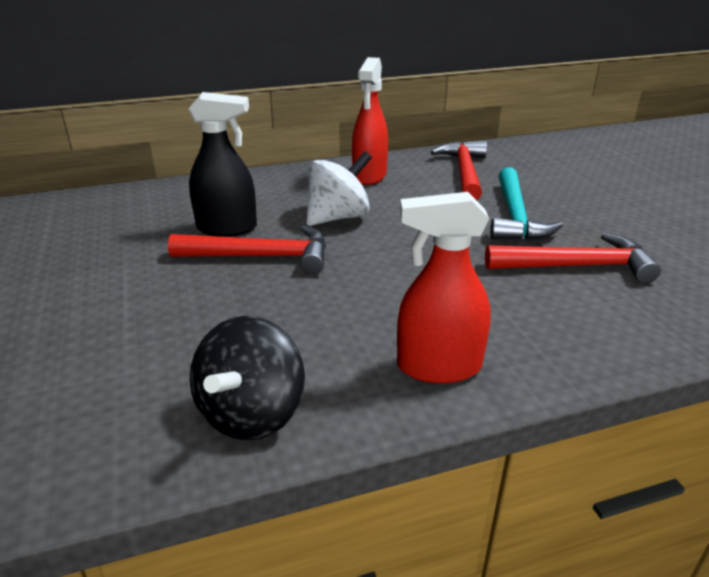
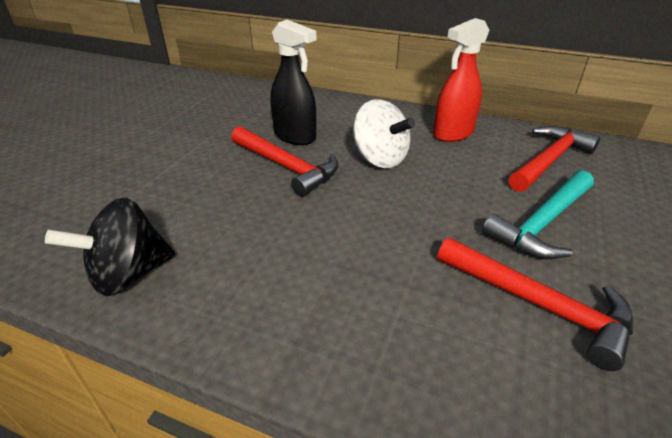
camera: 40 degrees right, 5 degrees up
white spinning top [306,151,372,226] -> white spinning top turned 45 degrees clockwise [353,99,415,168]
red spray bottle [397,192,491,384] -> none

